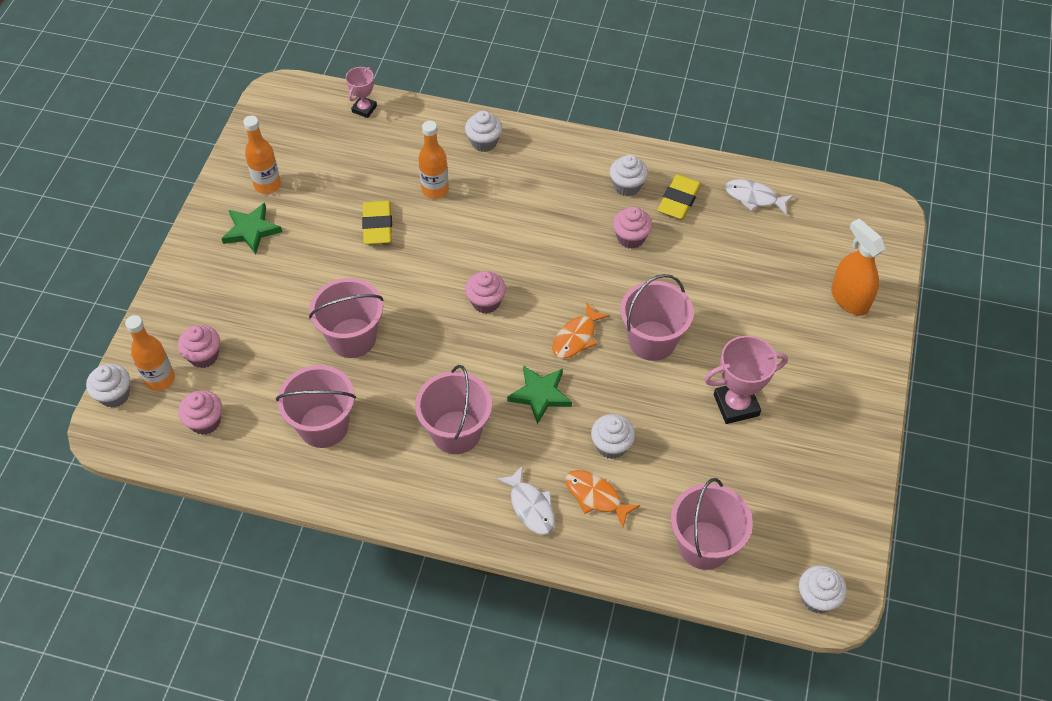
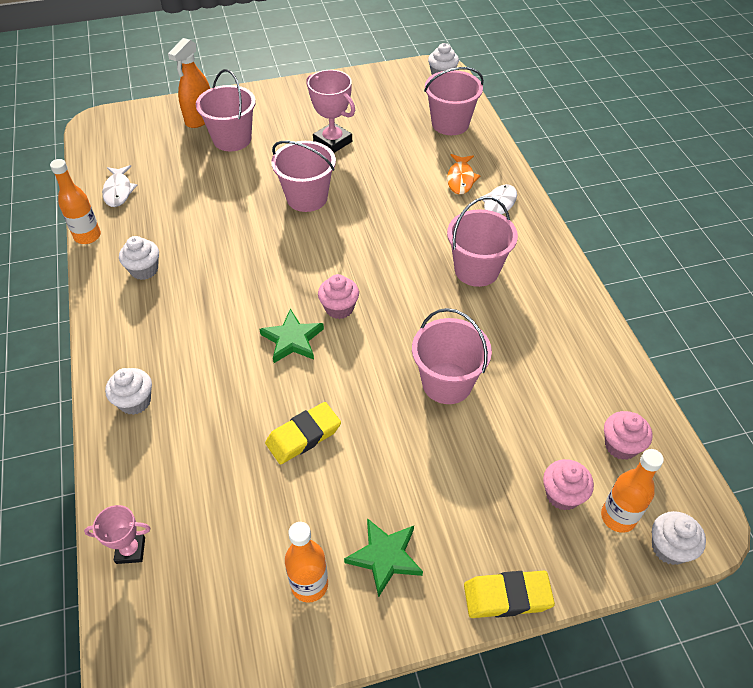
camera: 120 degrees left, 5 degrees down
pink bucket [276,365,356,448] -> pink bucket moved to [196,69,256,151]
orange bottle [418,121,449,199] -> orange bottle moved to [50,159,101,244]
green star [507,365,572,424] -> green star moved to [259,309,324,363]
orange fish [552,303,610,358] -> none
white cupcake [591,414,635,459] -> none
pink cupcake [613,207,652,249] -> none
yellow eraser [658,174,702,220] -> yellow eraser moved to [464,571,555,618]

